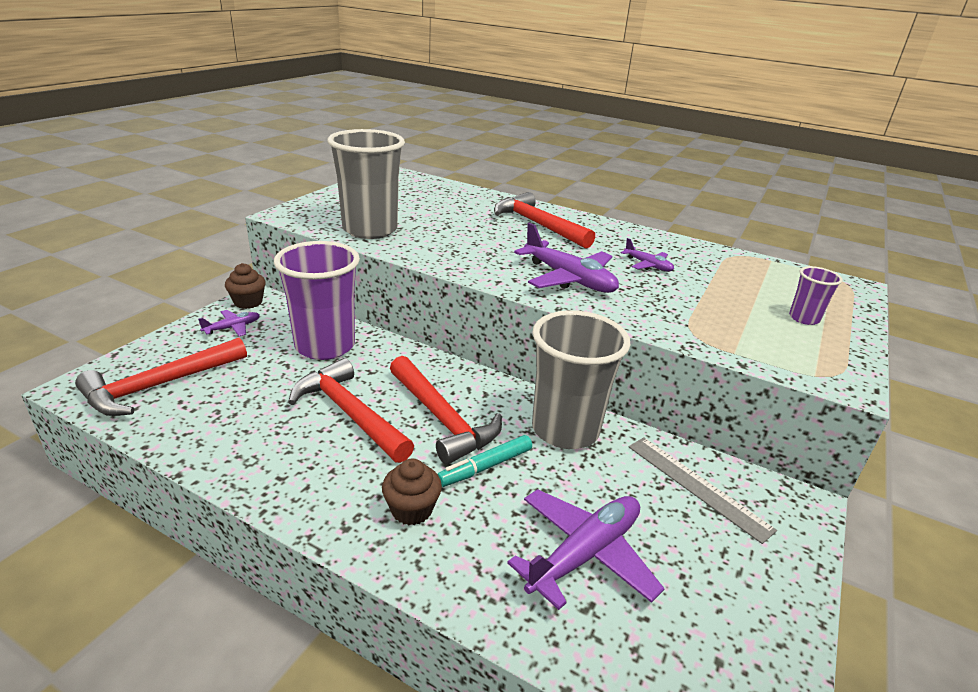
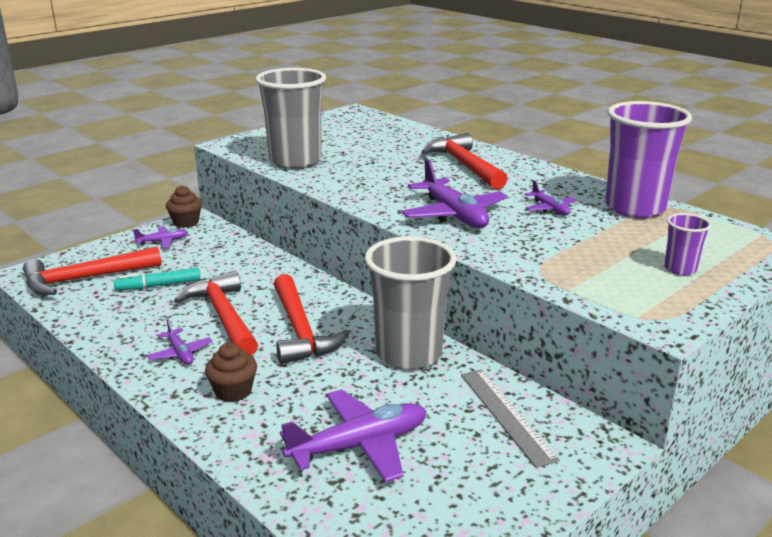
camera: 20 degrees right, 5 degrees down
purple cup [274,241,360,360] -> purple cup moved to [605,101,692,218]
turquoise marker [438,435,532,487] -> turquoise marker moved to [114,268,201,291]
none -> purple plane [147,319,212,365]

